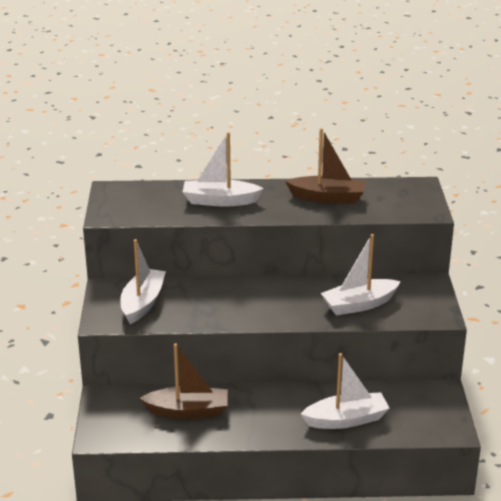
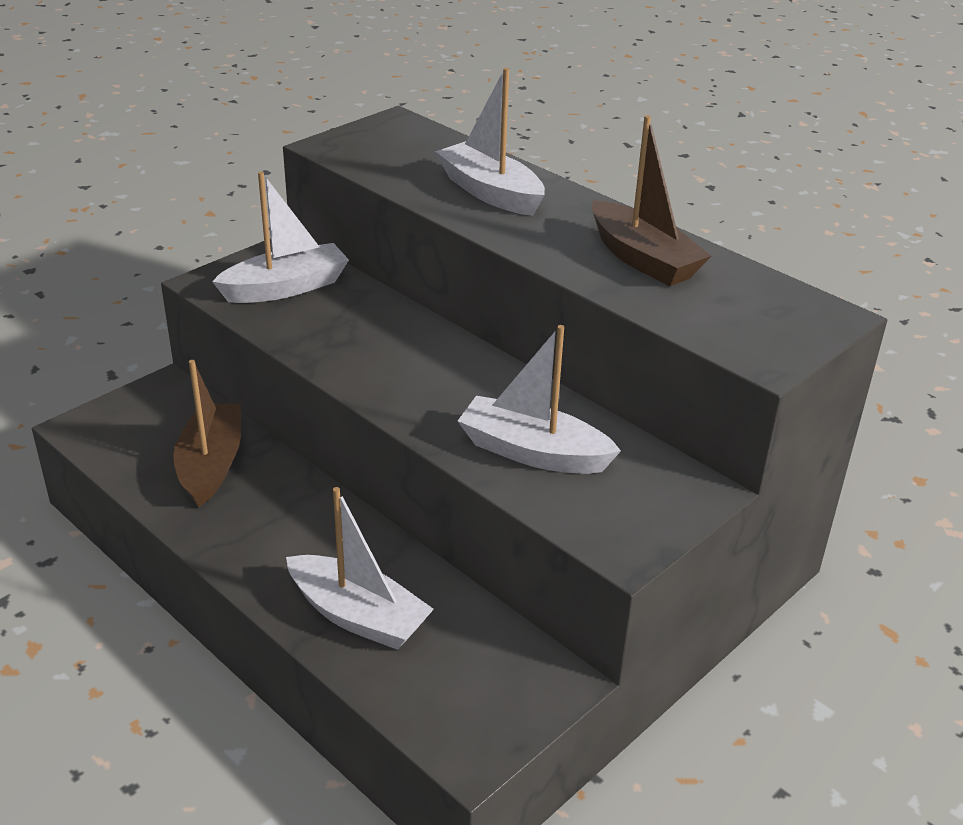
camera: 45 degrees right, 5 degrees up
brown boat [140,343,228,419] -> brown boat turned 135 degrees counterclockwise [173,360,241,507]

